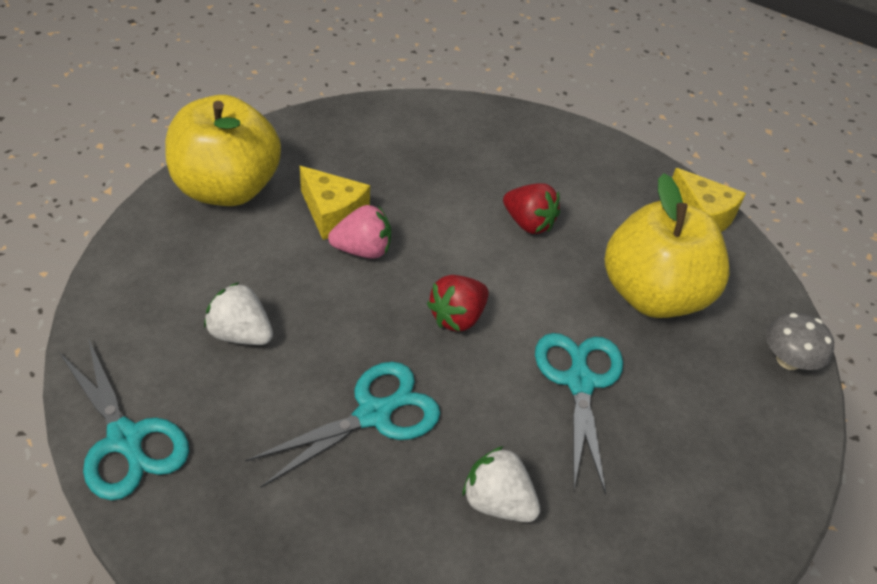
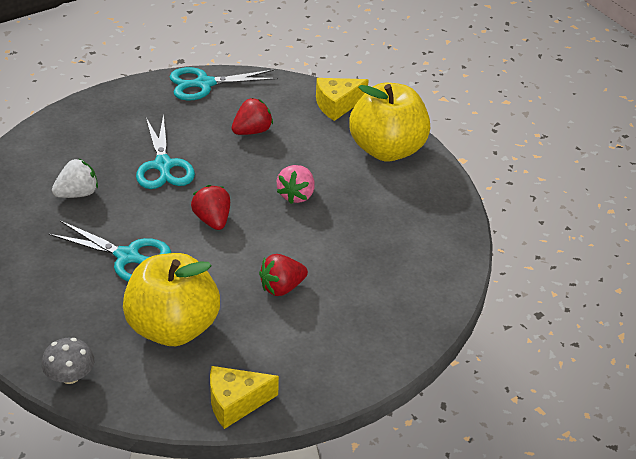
camera: 115 degrees right, 5 degrees down
white strawberry [204,282,273,345] -> red strawberry [232,98,273,135]
yellow cheese [300,166,370,240] -> yellow cheese moved to [316,78,369,121]

